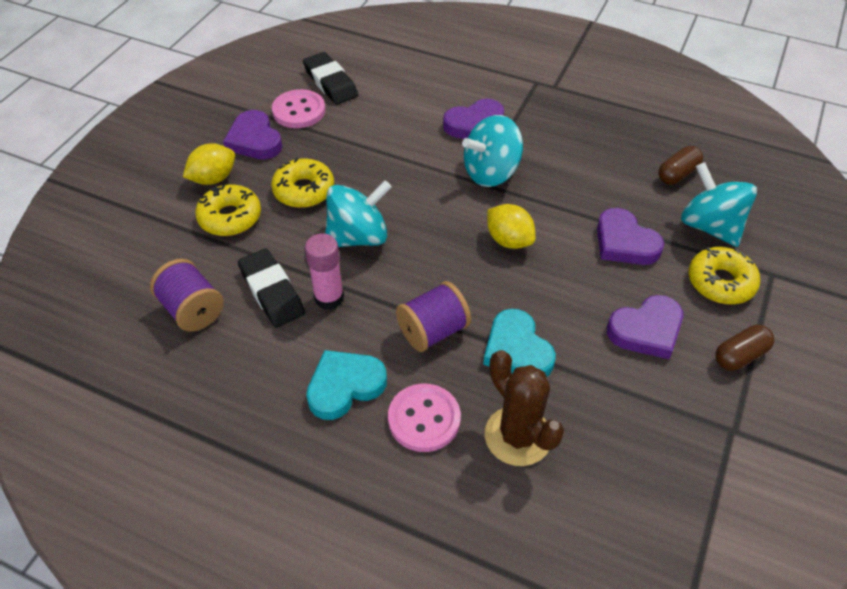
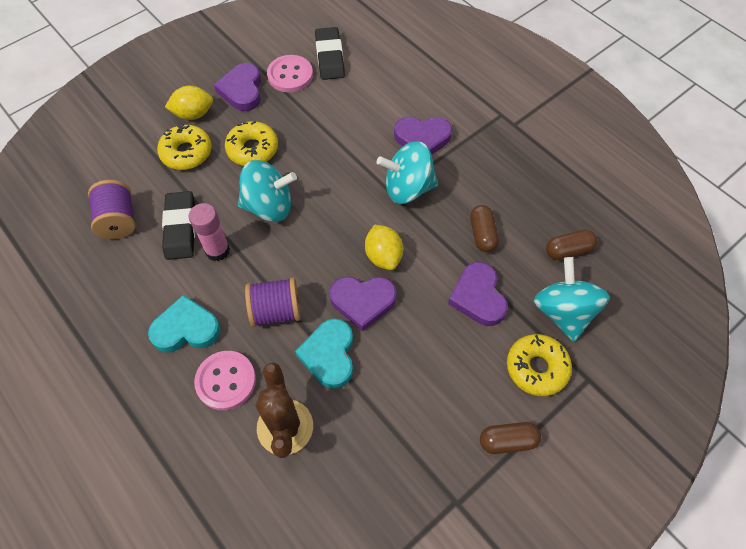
camera: 25 degrees right, 10 degrees up
purple heart [607,295,683,359] -> purple heart moved to [329,277,397,331]
none -> brown capsule [470,205,499,252]

